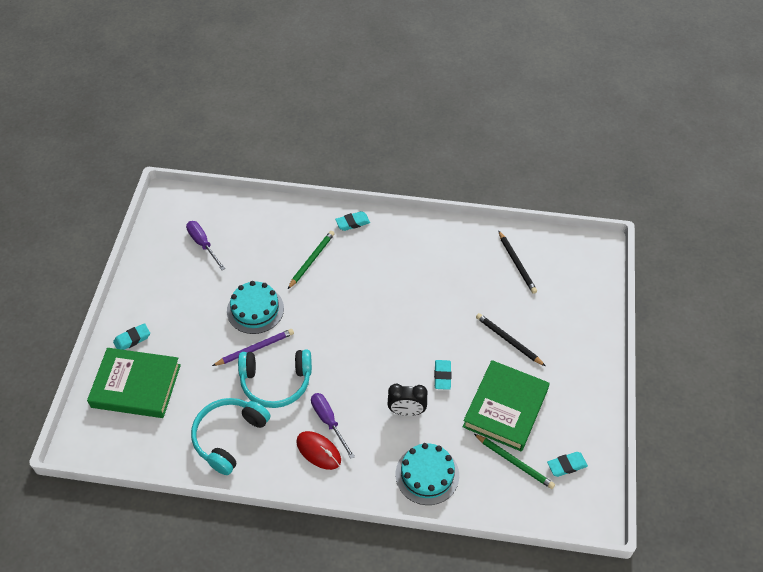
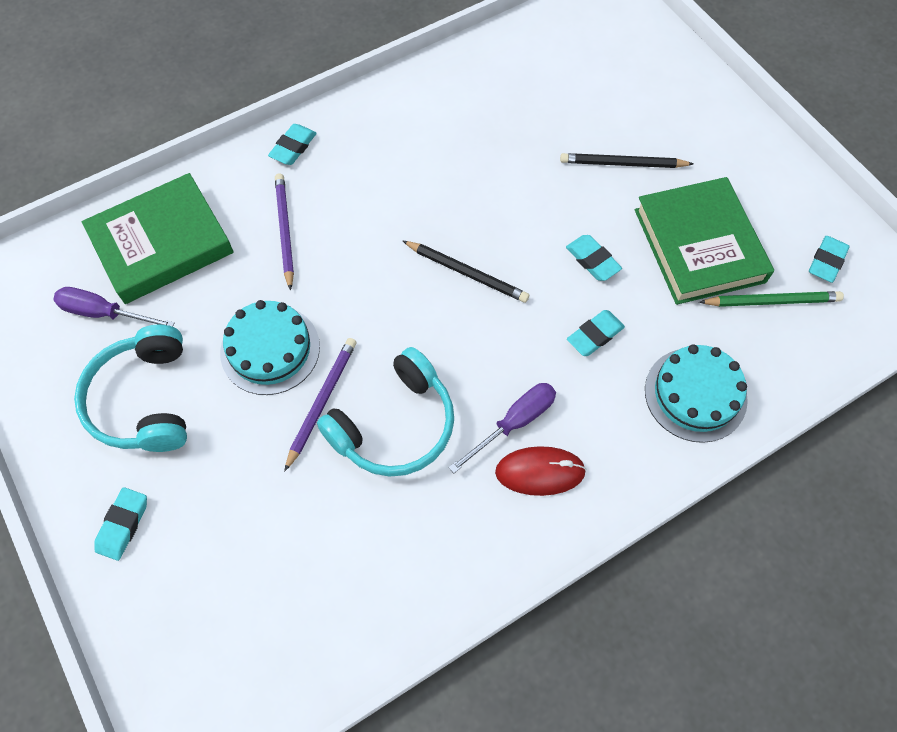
camera: 40 degrees left, 10 degrees up
green book [87,348,181,418] -> green book moved to [81,173,234,304]
turquoise headphones [191,398,271,475] -> turquoise headphones moved to [74,325,187,452]
green pencil [288,231,335,289] -> purple pencil [275,173,294,291]
purple screwdriver [311,393,355,459] -> purple screwdriver turned 120 degrees clockwise [449,383,556,473]
black clock [388,384,428,416] -> turquoise eraser [567,310,625,356]
black pencil [498,230,537,294] -> black pencil moved to [403,241,529,303]

